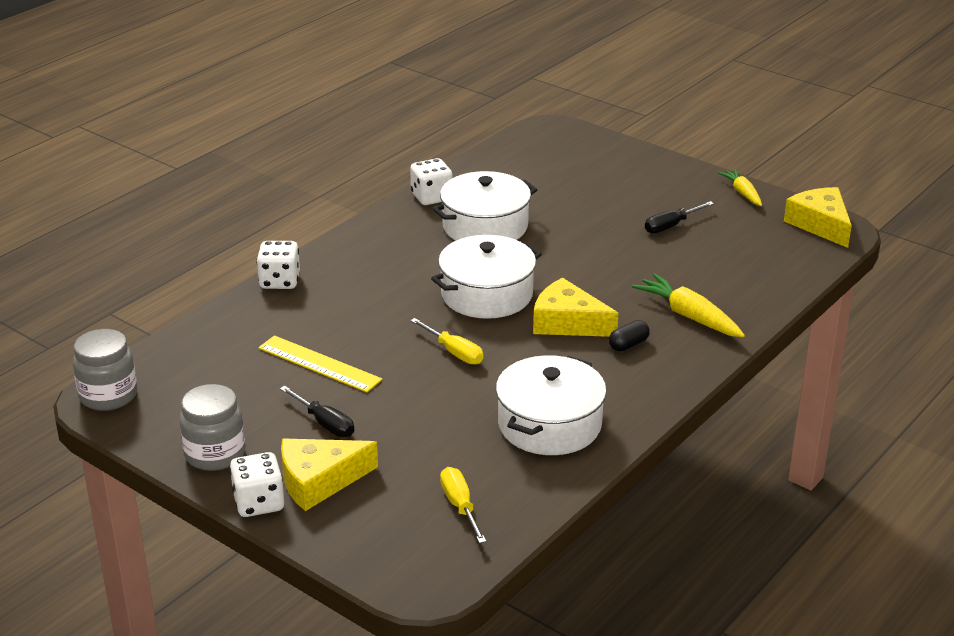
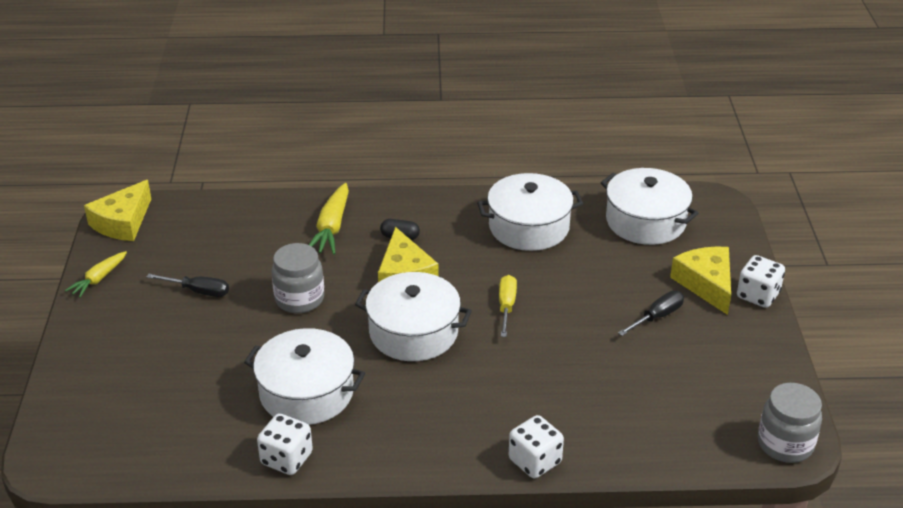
camera: 130 degrees left, 5 degrees up
grey jar [179,384,245,471] -> grey jar moved to [272,243,324,313]
yellow ruler [258,335,382,392] -> none
black screwdriver [280,386,354,437] -> black screwdriver turned 45 degrees clockwise [618,291,684,336]
yellow cheese [281,439,378,511] -> yellow cheese turned 135 degrees counterclockwise [670,247,731,315]
yellow screwdriver [440,467,486,543] -> white pot [601,168,698,245]

